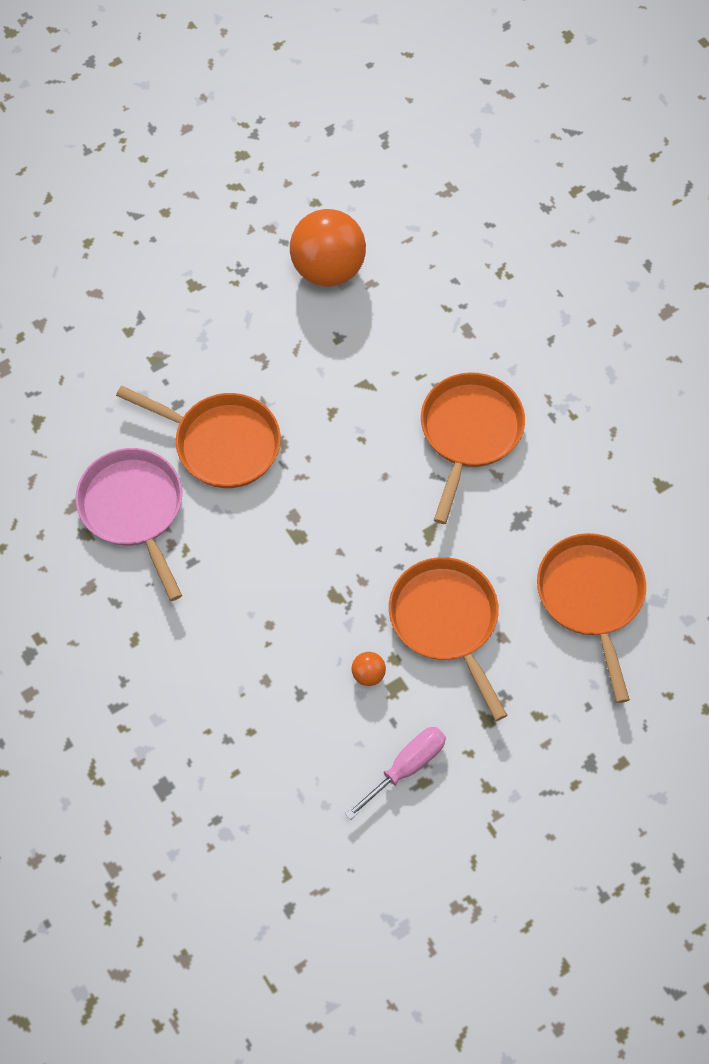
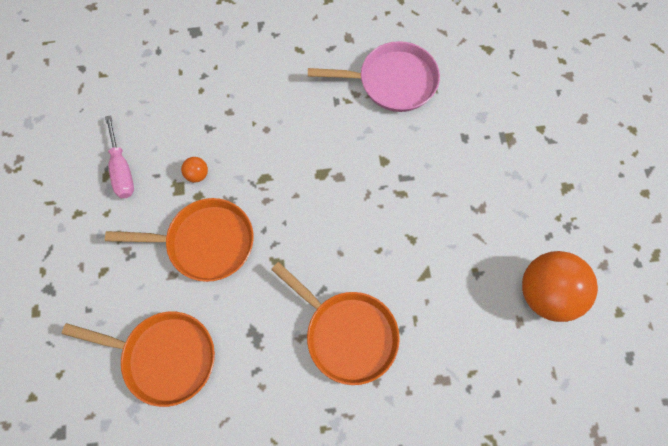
camera: 115 degrees right, 5 degrees up
orange pan [116,386,281,488] -> none

